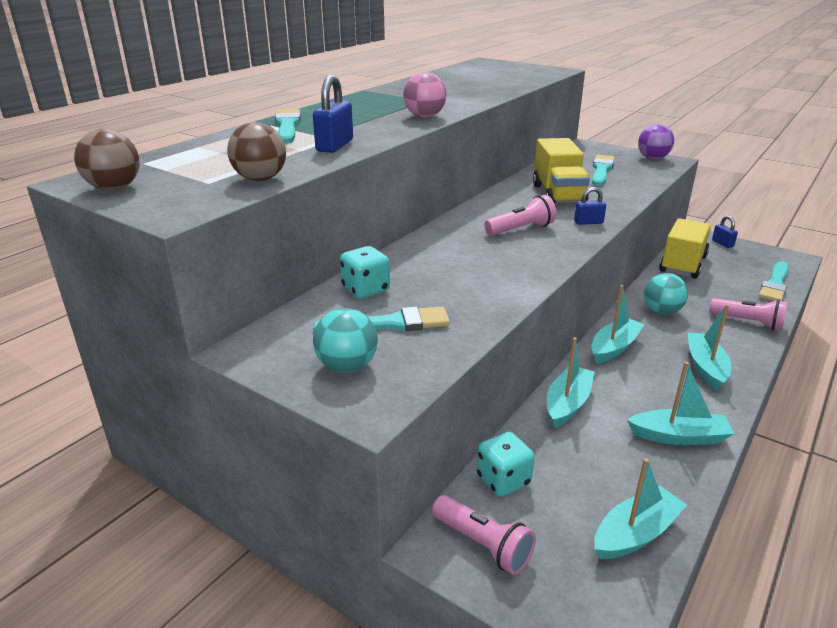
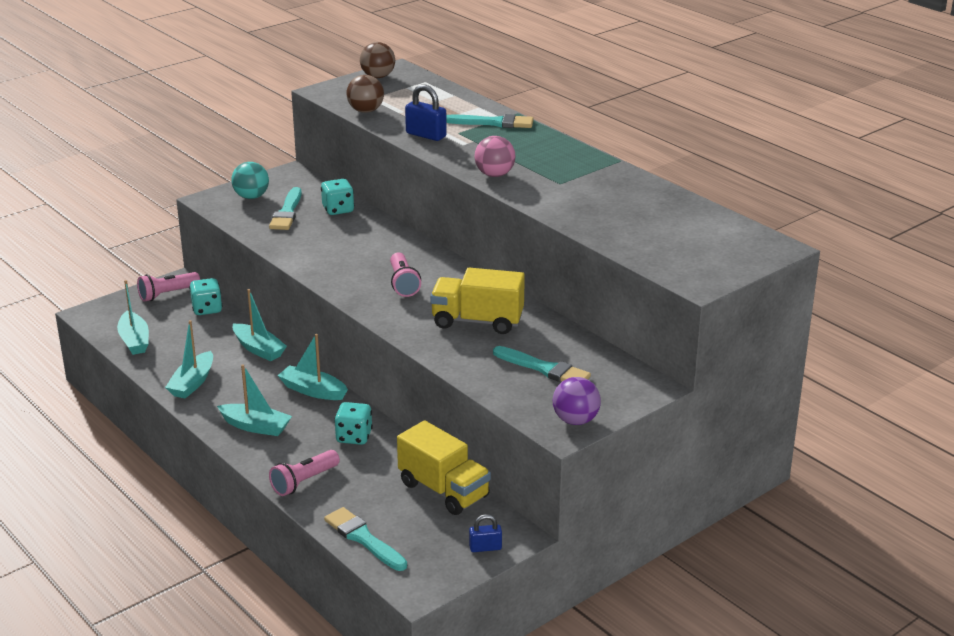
camera: 105 degrees right, 0 degrees up
blue padlock [574,187,606,225] -> none
turquoise boat [591,285,645,364] -> turquoise boat turned 150 degrees clockwise [278,334,348,400]
turquoise ball [644,273,688,315] -> turquoise dice [334,402,373,445]

